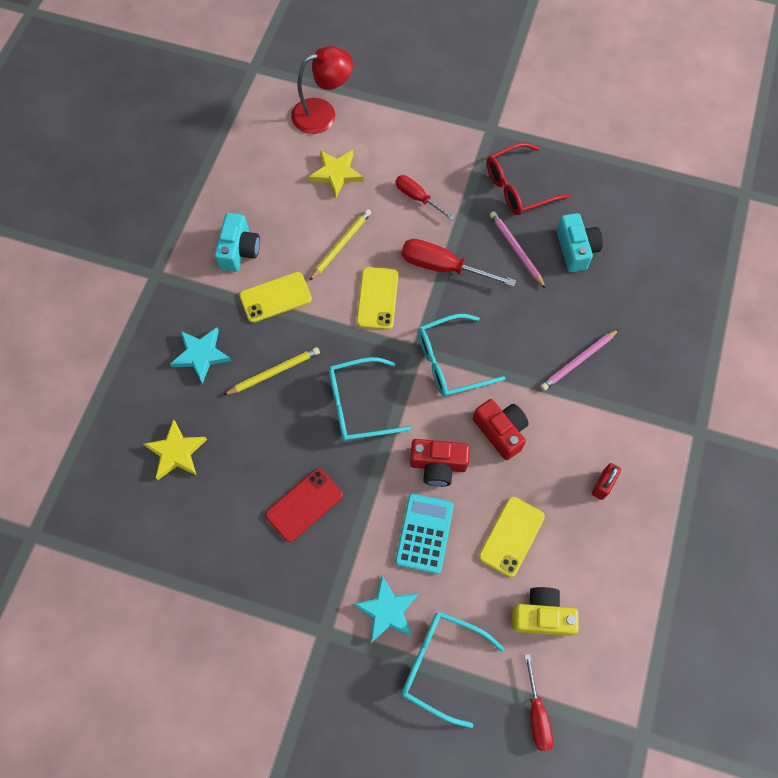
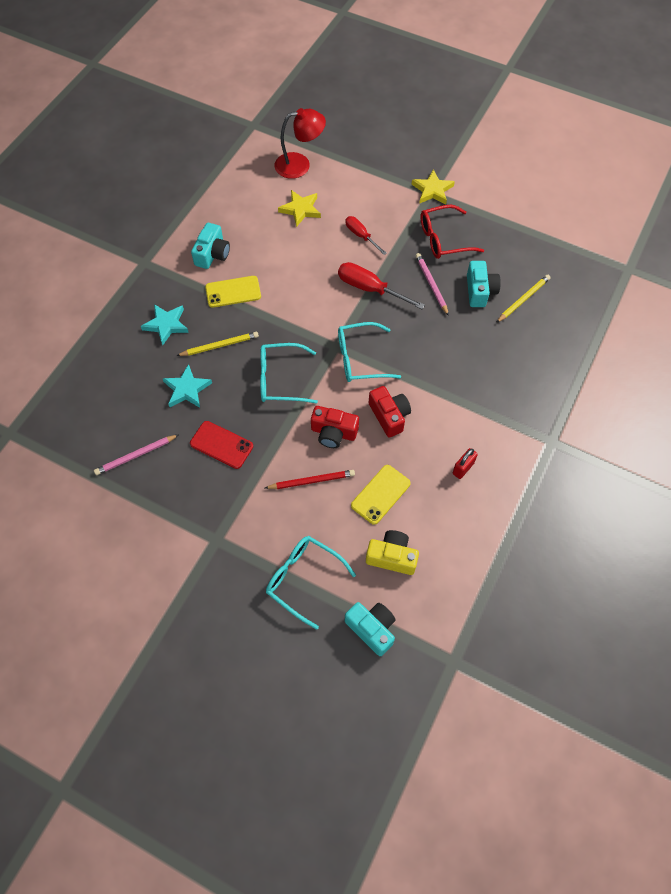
camera: 10 degrees right, 5 degrees down
yellow star [144,419,207,480] -> yellow star moved to [411,169,455,205]
red phone [265,468,343,542] -> red phone turned 60 degrees clockwise [190,421,253,469]
yellow pencil [309,209,371,281] -> yellow pencil moved to [496,275,551,323]
turquoise star [353,575,418,643] -> turquoise star moved to [162,364,212,408]
yellow phone [357,267,398,330] -> none
turquoise calculator [395,494,454,574] -> red pencil [265,470,355,489]
red screwdriver [524,654,553,751] -> turquoise camera [345,602,395,656]
pink pencil [540,329,619,391] -> pink pencil moved to [94,435,178,475]

